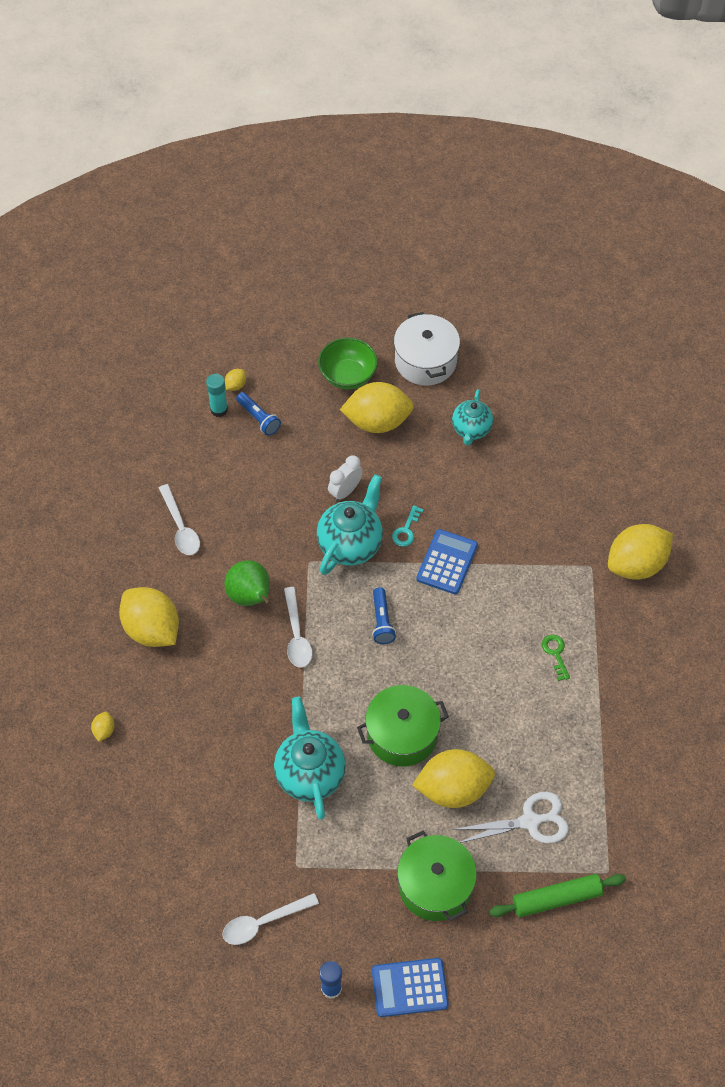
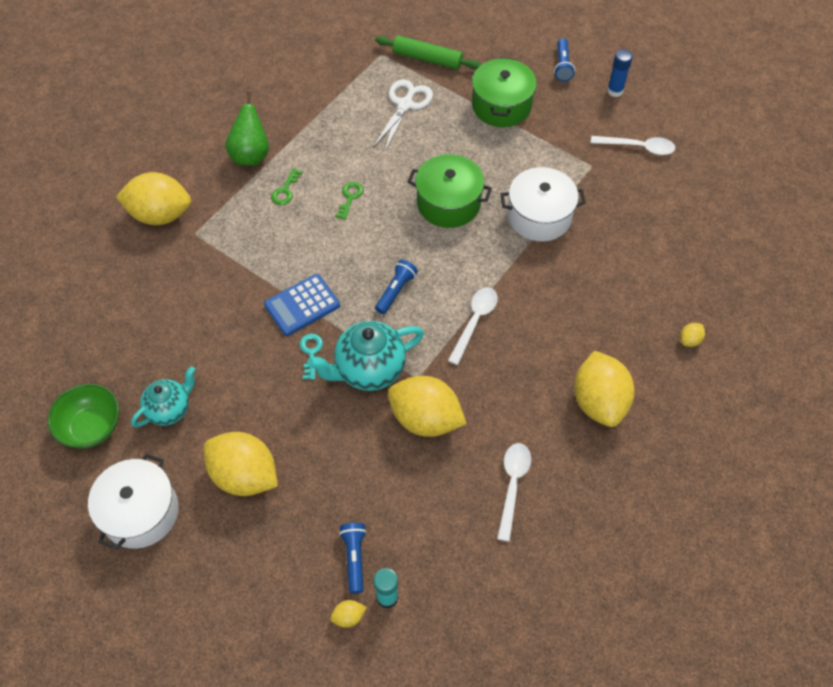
camera: 145 degrees left, 0 degrees up
green pear [224,560,271,606] -> green pear moved to [225,91,269,166]
turquoise teapot [274,697,346,820] -> white pot [501,167,586,242]
green bowl [318,338,378,389] -> green bowl moved to [48,384,119,449]
white clock [328,455,363,502] -> none
blue calculator [372,958,449,1017] -> blue flashlight [554,38,575,82]
turquoise key [392,505,424,547] -> turquoise key turned 60 degrees counterclockwise [300,334,323,380]
yellow lemon [412,749,495,808] -> yellow lemon moved to [388,376,467,437]
white scissors [452,792,569,843] -> white scissors turned 90 degrees clockwise [373,80,433,151]
none -> green key [335,182,363,220]

